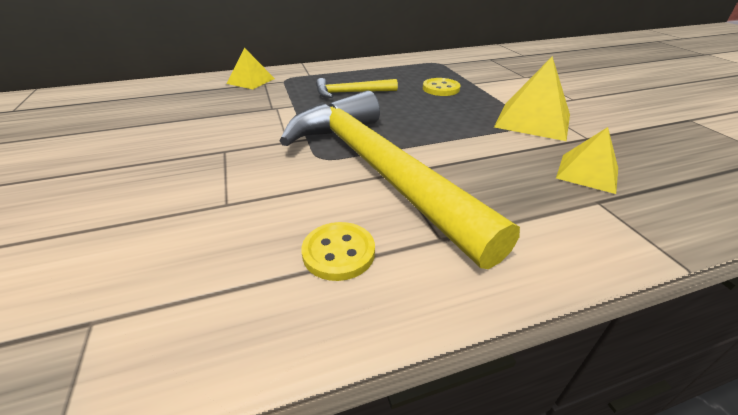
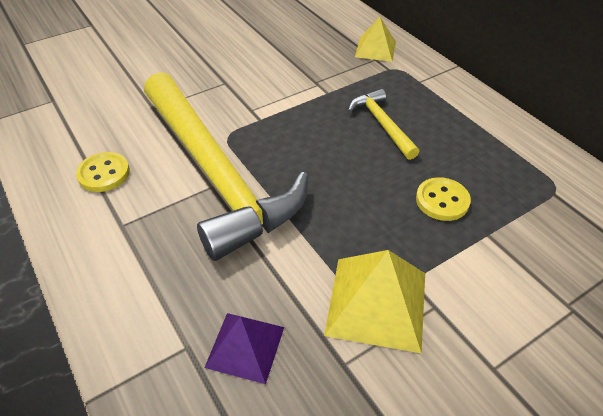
camera: 75 degrees right, 10 degrees up
yellow hammer [279,90,520,269] -> yellow hammer turned 105 degrees clockwise [144,72,309,261]
yellow pyramid [556,127,618,194] -> purple pyramid [204,313,284,384]

